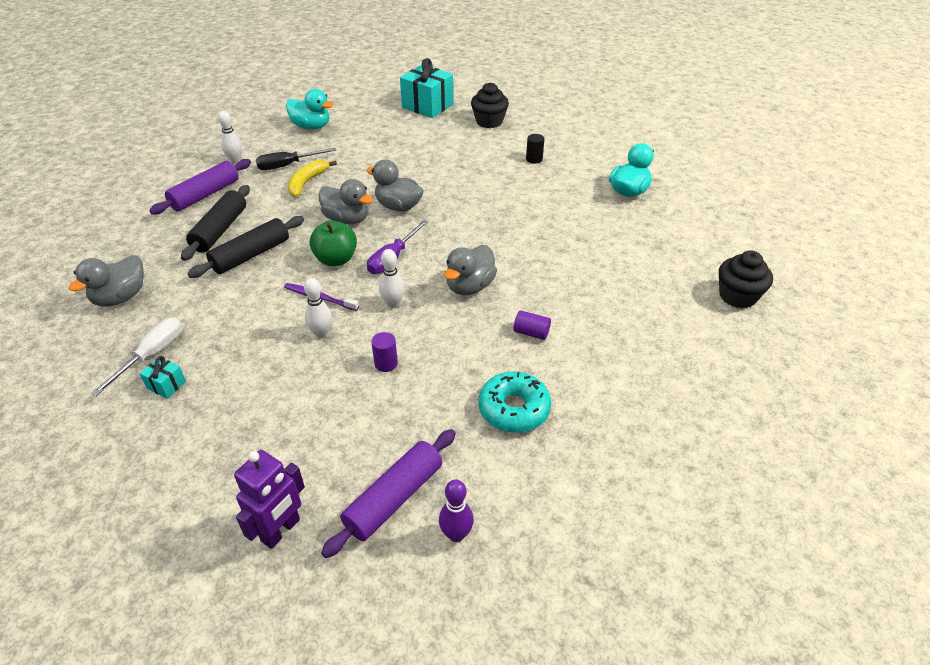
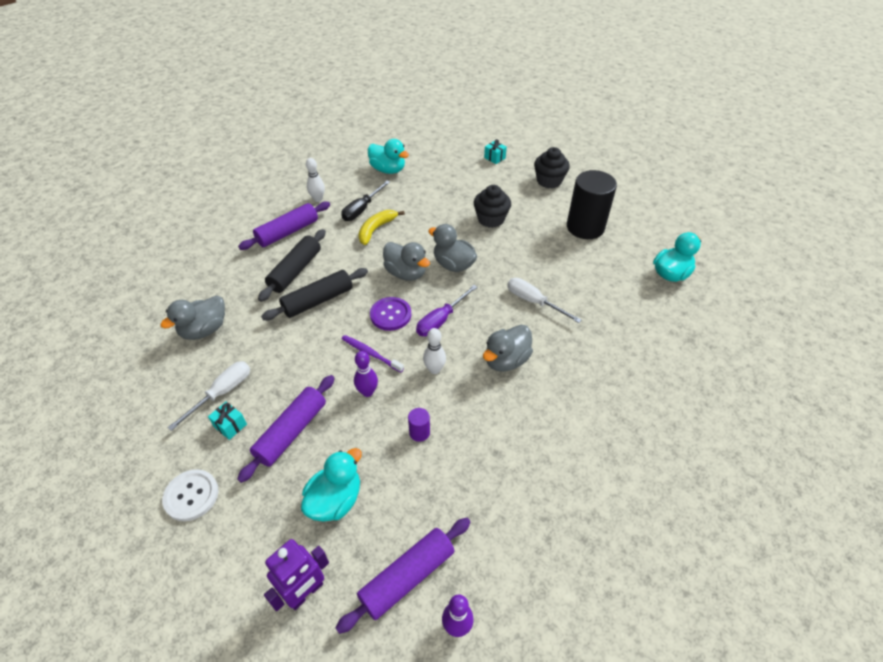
camera: 10 degrees right, 5 degrees up
black screwdriver [256,148,336,170] -> black screwdriver turned 45 degrees counterclockwise [341,181,390,221]
white bowling pin [304,278,332,338] -> purple bowling pin [354,351,378,397]
green apple [310,220,357,266] -> purple button [370,297,411,331]
turquoise gift [400,58,453,118] -> turquoise gift [484,139,507,164], size x0.45
turquoise donut [479,372,551,433] -> none
purple cylinder [514,310,551,340] -> none
black cylinder [526,134,544,164] -> black cylinder [567,170,617,239], size x2.45
black cupcake [719,251,773,308] -> black cupcake moved to [474,185,511,228]
none -> white button [162,469,218,521]
none -> purple rolling pin [237,375,335,483]
none -> turquoise duck [301,448,362,522]
none -> white screwdriver [507,278,581,323]

